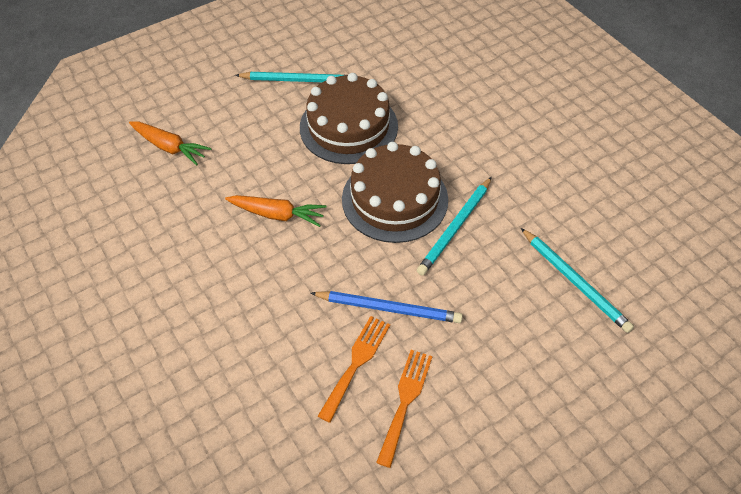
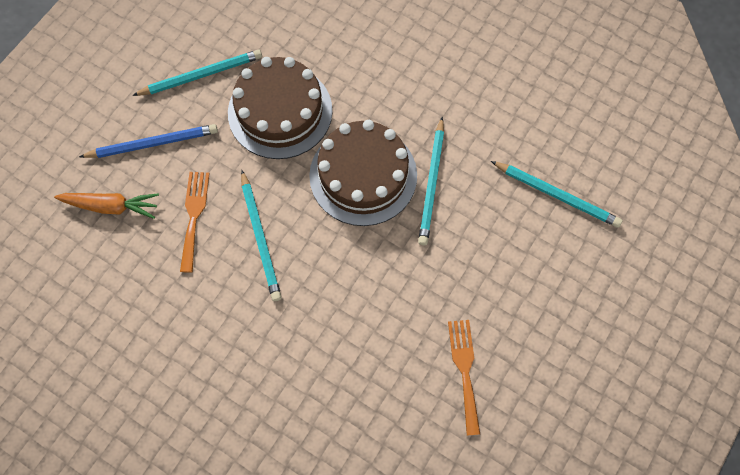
camera: 25 degrees left, 15 degrees up
orange carrot [225,195,326,227] -> turquoise pencil [241,170,282,301]
blue pencil [311,291,463,323] -> blue pencil moved to [79,124,218,158]
orange fork [318,316,390,423] -> orange fork moved to [180,172,210,273]

